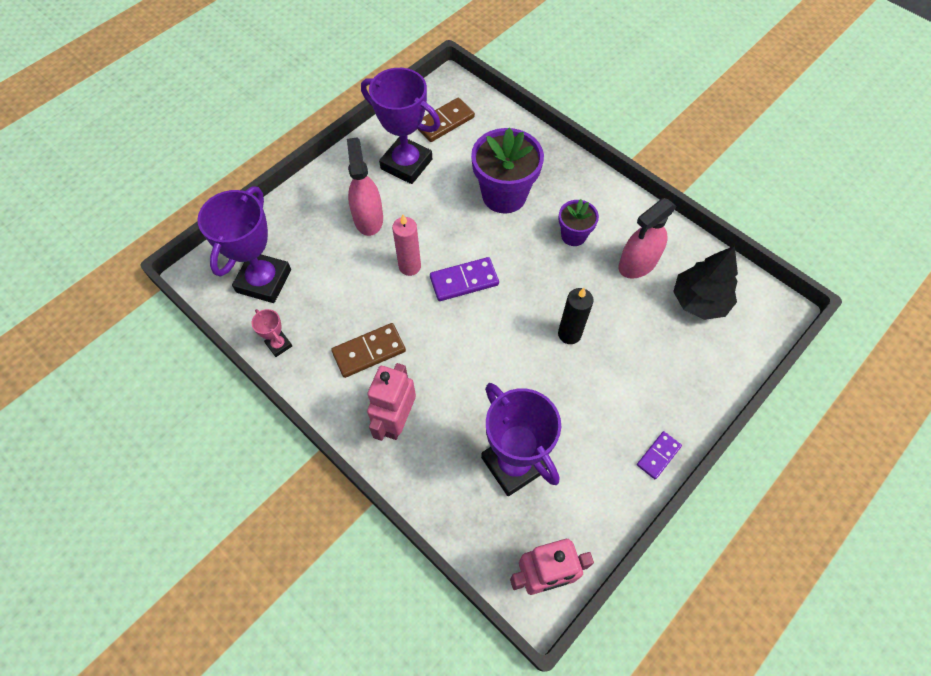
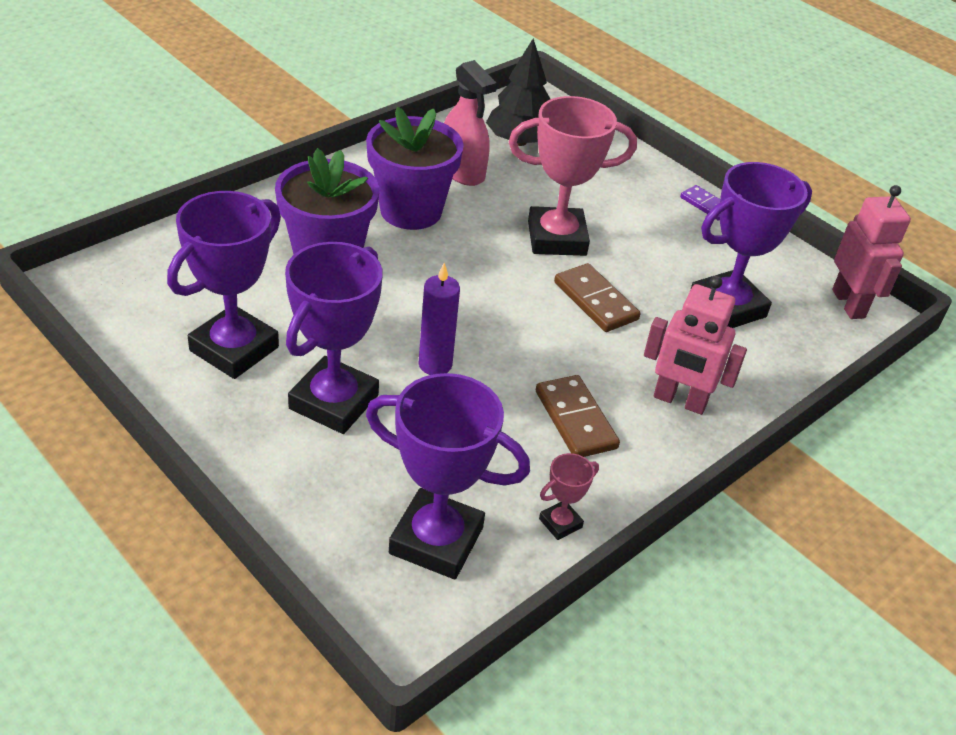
camera: 90 degrees left, 20 degrees down
pink spray bottle [347,138,383,236] -> purple trophy [285,242,383,434]
pink candle [392,214,421,276] -> purple candle [419,263,460,375]
brown domino [418,98,475,142] -> brown domino moved to [554,263,640,332]
purple domino [430,257,499,301] -> none
purple flower pot [558,199,599,246] -> purple flower pot [366,107,464,230], size x1.82
black candle [558,288,594,344] -> pink trophy [509,96,637,256]

